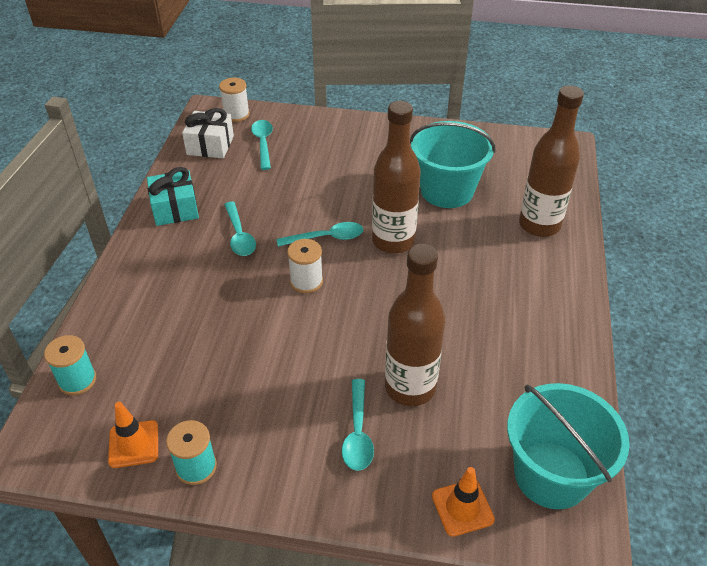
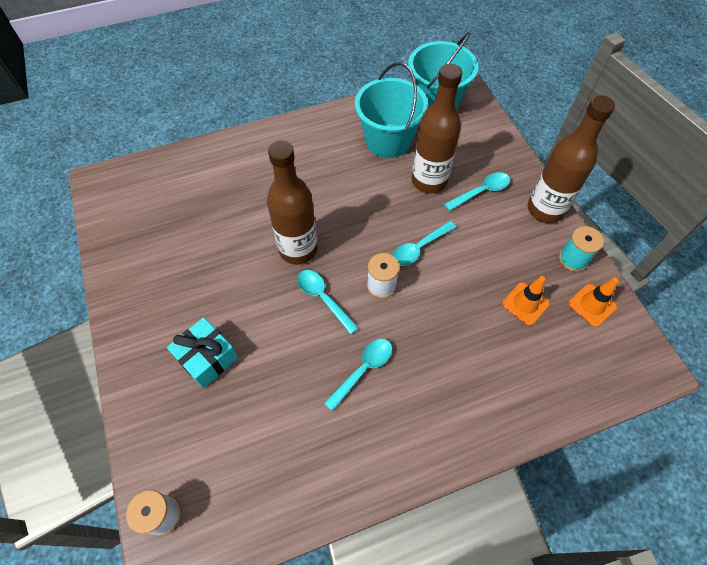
camera: 120 degrees left, 15 degrees up
turquoise spool [44,335,96,395] -> none
turquoise gift [147,167,199,226] -> turquoise gift moved to [167,317,238,388]
white gift [182,108,234,158] -> none
turquoise spoon [251,120,273,170] -> turquoise spoon moved to [392,221,456,266]
turquoise bucket [410,121,496,208] -> turquoise bucket moved to [355,62,428,158]
orange traffic cone [432,467,495,537] -> orange traffic cone moved to [502,276,550,326]
brown bottle [519,85,584,237] -> brown bottle moved to [527,95,615,223]

